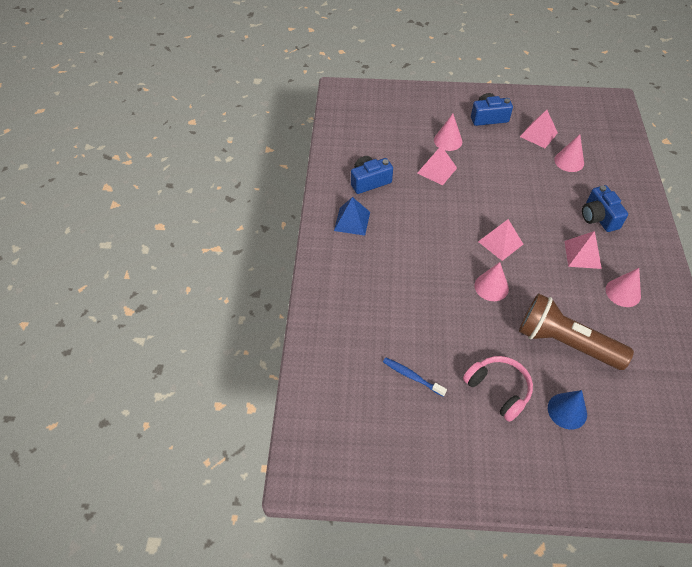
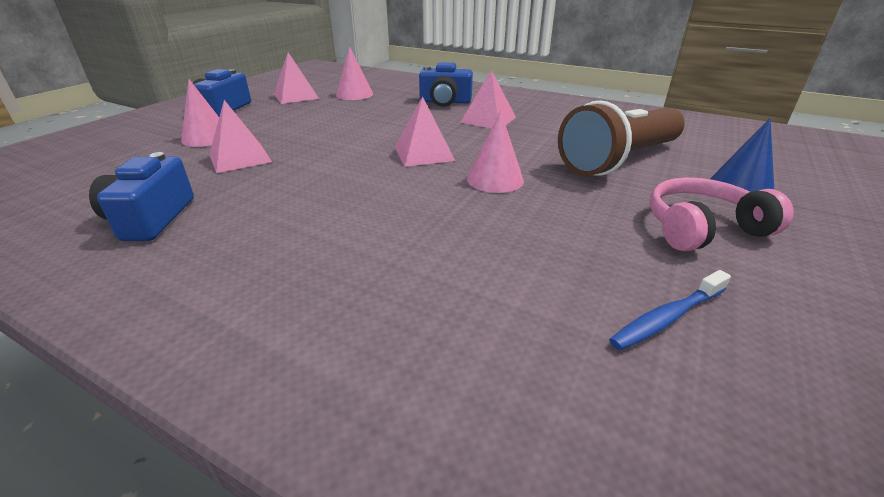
camera: 65 degrees left, 20 degrees down
blue pyramid [334,197,370,235] -> none
pink cone [606,268,641,307] -> none

